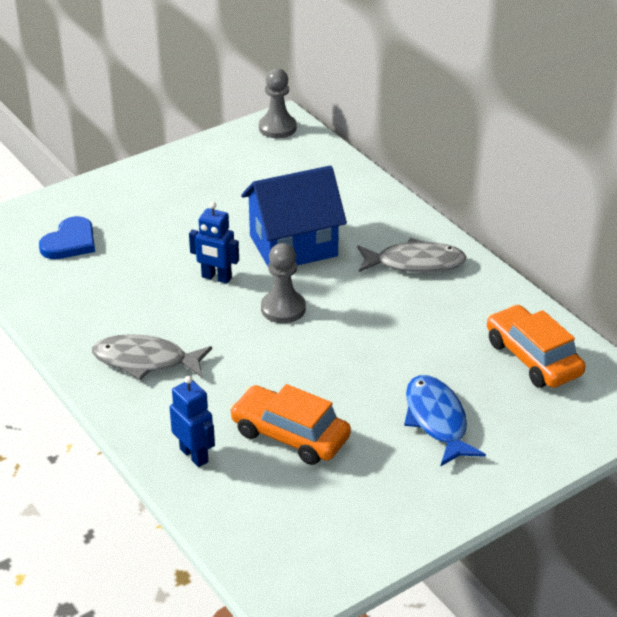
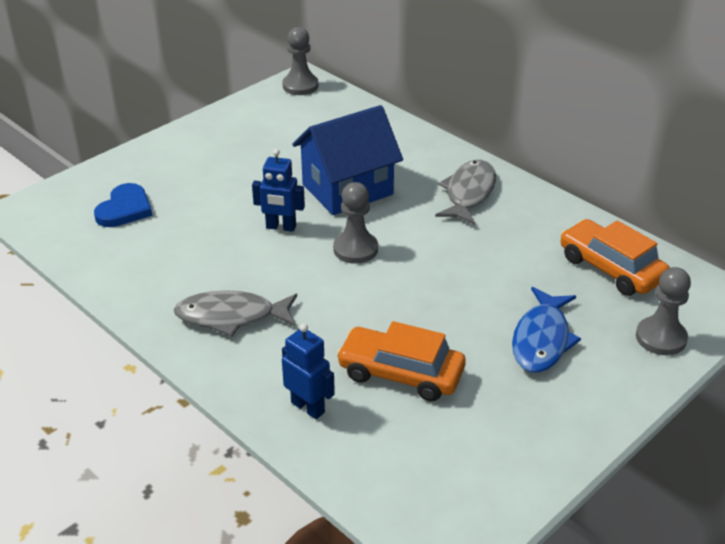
camera: 10 degrees left, 0 degrees up
grey fish [357,238,467,273] -> grey fish turned 60 degrees counterclockwise [435,160,496,225]
blue fish [404,375,486,467] -> blue fish turned 135 degrees counterclockwise [512,287,581,373]
none -> grey pawn [636,267,691,355]

